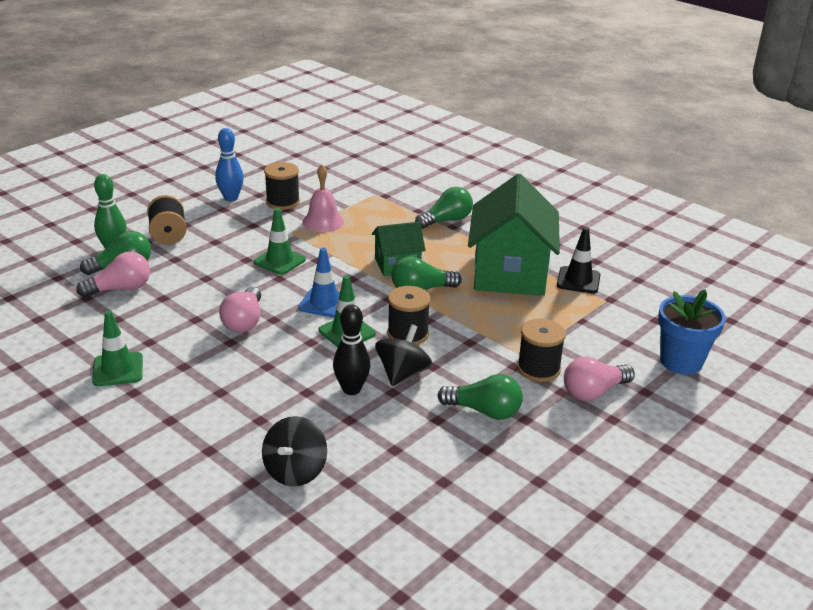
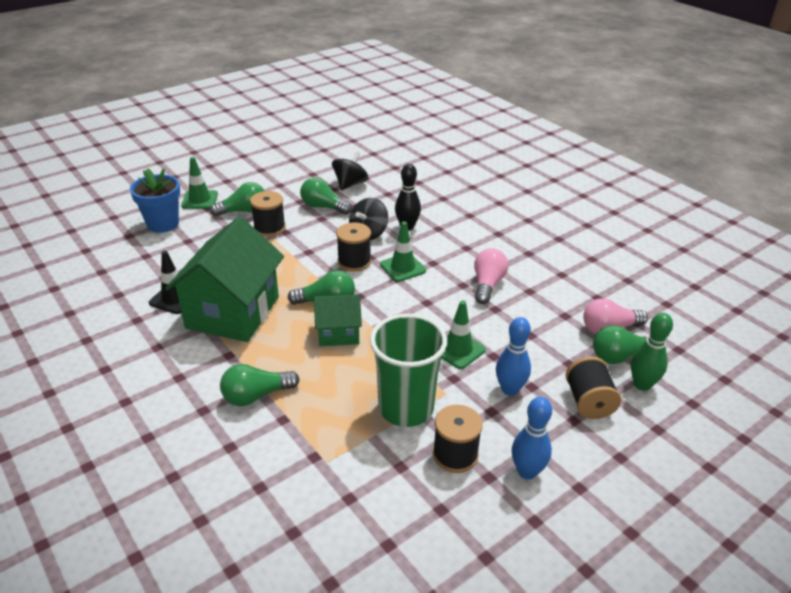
camera: 170 degrees left, 5 degrees up
green traffic cone [92,310,143,386] -> green traffic cone moved to [181,157,218,209]
black spinning top [262,416,327,486] -> black spinning top moved to [332,151,368,190]
blue traffic cone [298,248,340,318] -> none
pink bell [302,165,344,232] -> green cup [370,314,447,427]
pink light bulb [564,357,635,401] -> green light bulb [210,182,265,217]
none -> blue bowling pin [496,317,531,396]

